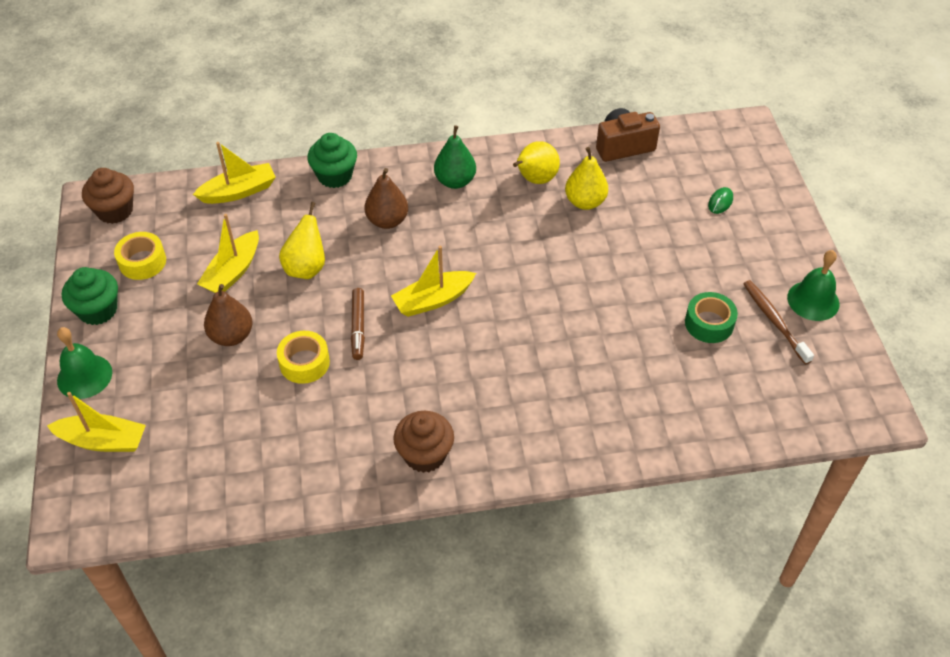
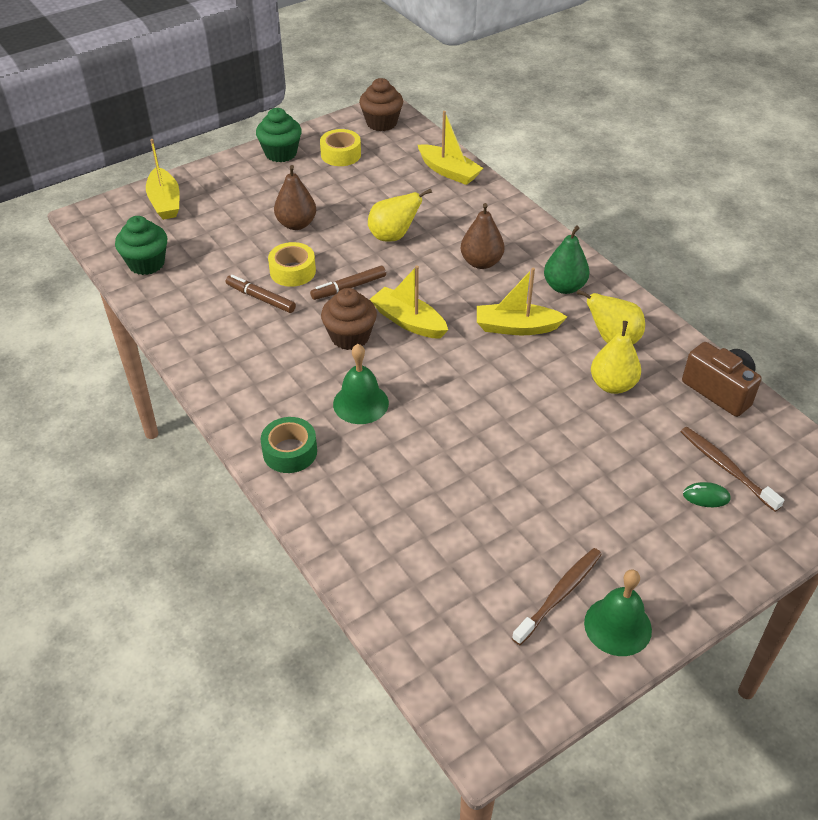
camera: 65 degrees right, 5 degrees down
green bell [57,327,112,399] -> green bell moved to [333,344,389,424]
yellow boat [197,214,259,293] -> yellow boat moved to [477,268,567,335]
green cupcake [307,133,357,188] -> green cupcake moved to [115,216,167,275]
brown cupcake [393,411,454,473] -> brown cupcake moved to [321,288,377,350]
green tape [685,292,738,343] -> green tape moved to [261,417,317,473]
none -> brown marker [226,275,296,313]
none -> brown toothbrush [680,427,784,512]

